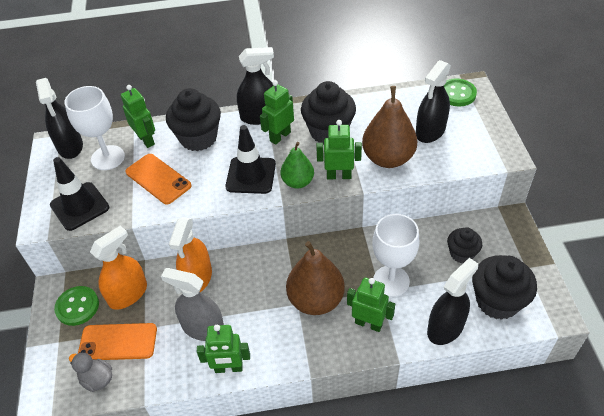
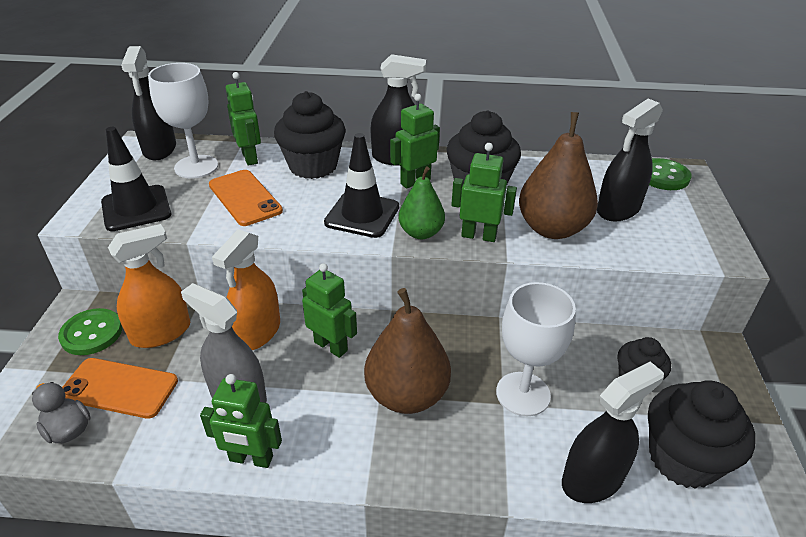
camera: 10 degrees right, 10 degrees down
green robot [347,278,395,332] -> green robot moved to [302,263,357,358]

